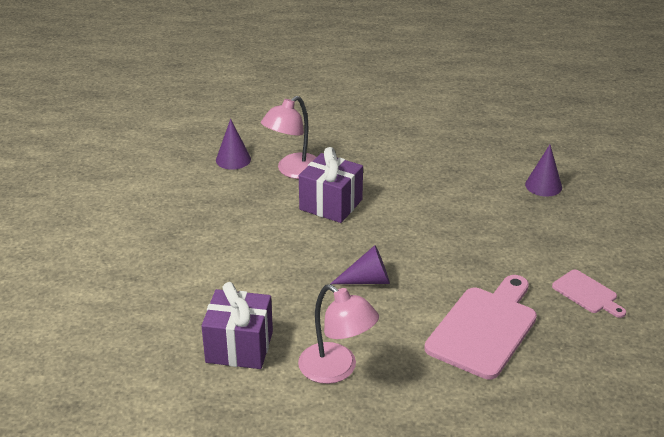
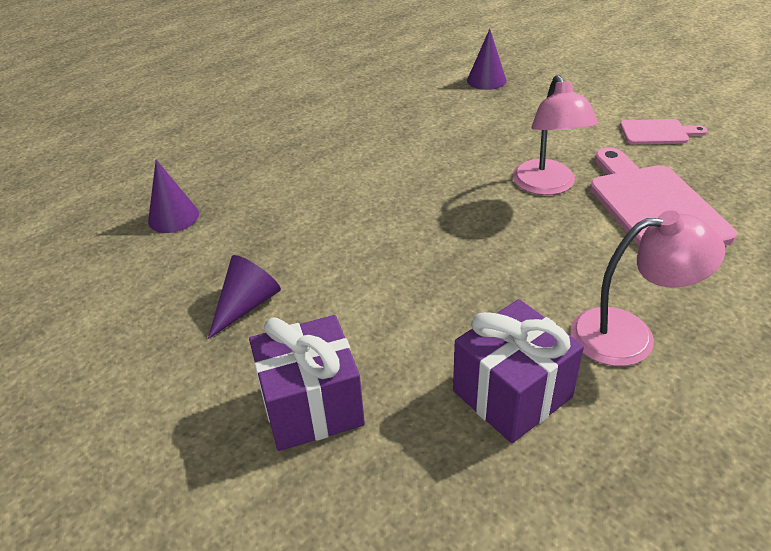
camera: 45 degrees left, 5 degrees up
pink lamp [261,96,316,179] -> pink lamp moved to [512,75,598,195]
purple gift [299,147,363,223] -> purple gift moved to [249,315,365,451]
purple cone [330,245,390,284] -> purple cone moved to [208,255,281,339]

